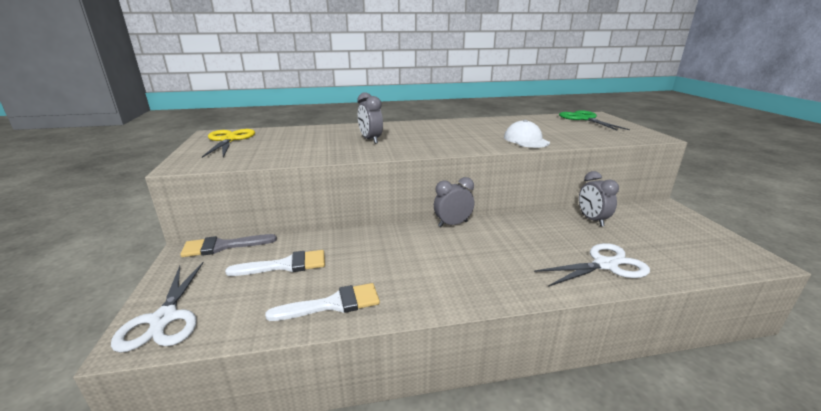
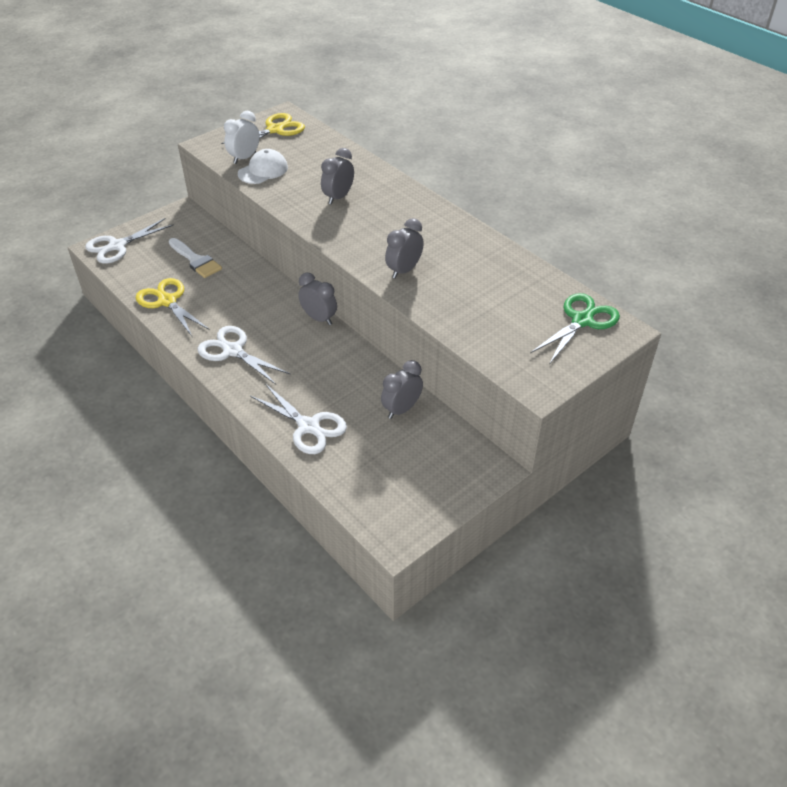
camera: 60 degrees right, 20 degrees up
grey brush [180,234,277,257] -> none
white brush [265,283,380,321] -> yellow scissors [136,278,209,336]
white cap [504,120,550,148] -> white cap moved to [238,149,288,184]
none -> white scissors [197,326,290,384]
none -> white clock [224,111,260,164]
none -> grey clock [385,218,424,279]

